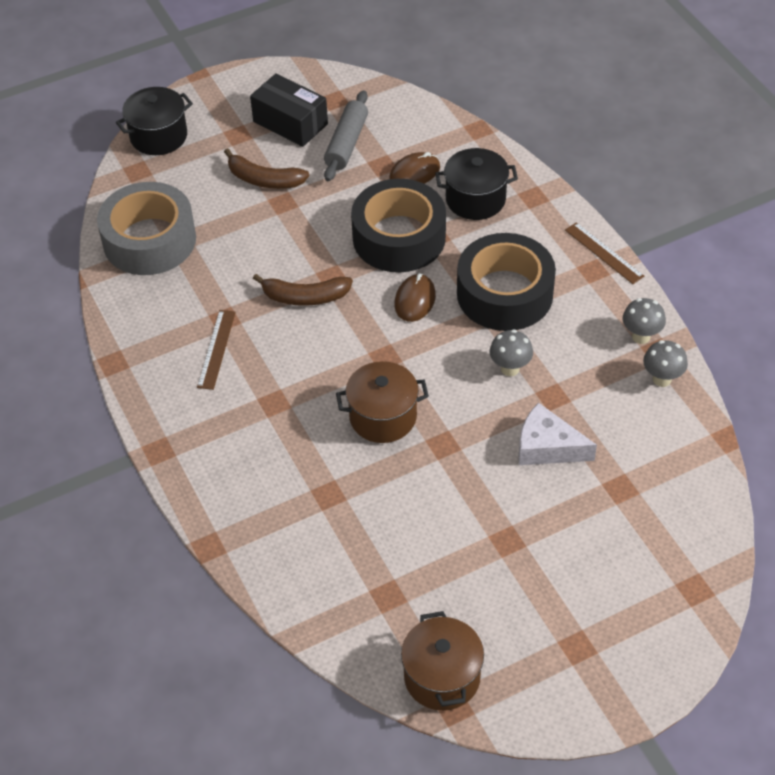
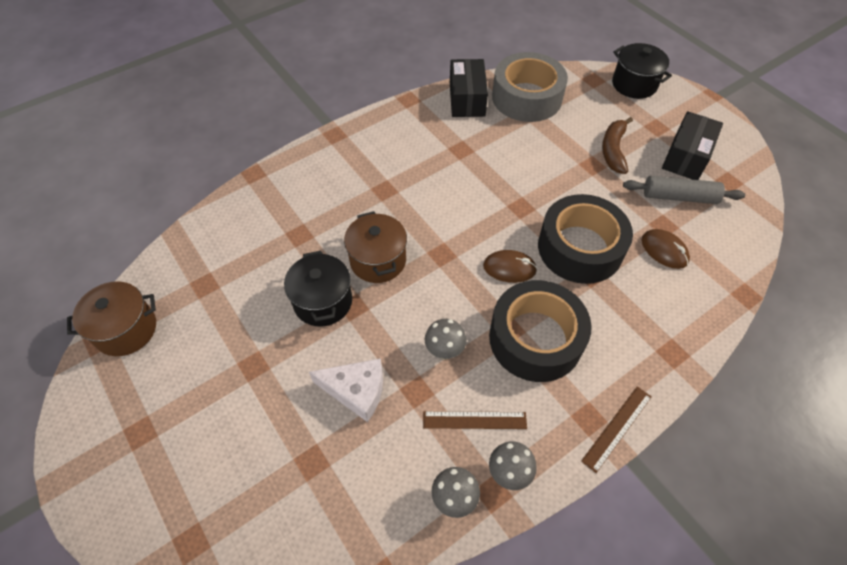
camera: 80 degrees right, 5 degrees up
brown ruler [197,310,236,390] -> brown ruler moved to [423,411,527,429]
brown banana [253,274,353,306] -> none
black pot [435,148,518,220] -> black pot moved to [284,251,352,327]
white cheese [519,403,597,465] -> white cheese turned 90 degrees clockwise [309,358,383,422]
none -> black box [450,59,488,117]

